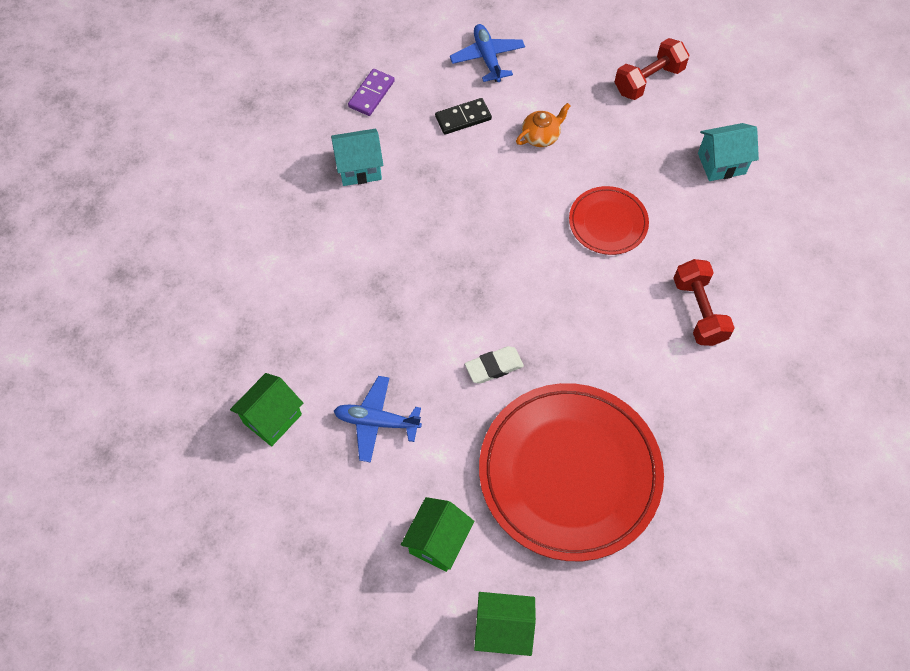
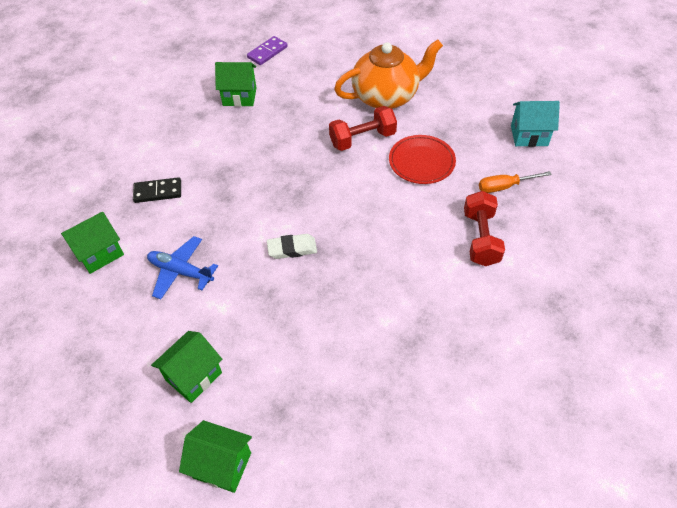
camera: 15 degrees right, 10 degrees down
turquoise house [331,129,383,186] -> green house [215,62,256,107]
black domino [435,98,492,135] -> black domino moved to [133,177,181,203]
blue plane [450,24,525,82] -> none
red plate [479,383,664,561] -> none
orange teapot [516,103,570,147] -> orange teapot [334,40,443,109], size x2.15
red dumbbell [614,38,690,100] -> red dumbbell moved to [329,106,397,151]
none -> orange screwdriver [479,171,552,193]

